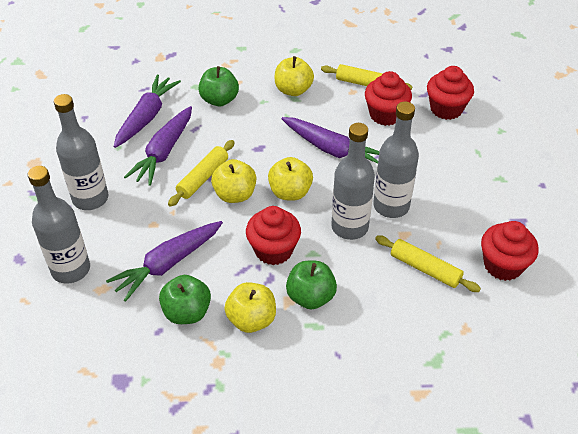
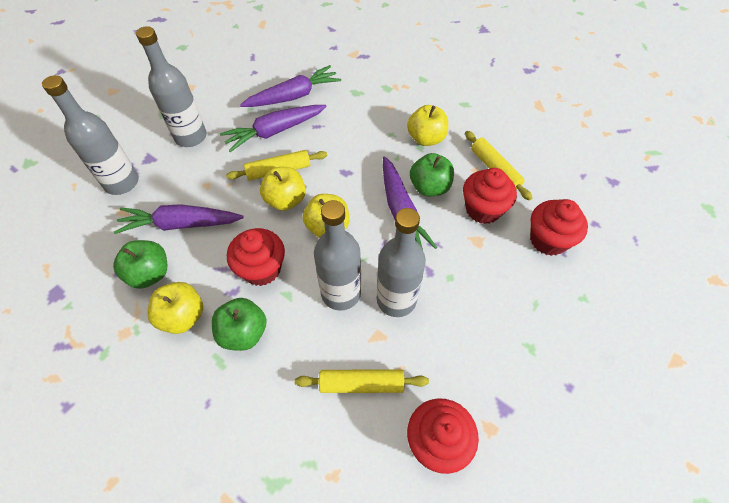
camera: 40 degrees right, 10 degrees up
green apple [198,66,239,107] -> green apple moved to [410,153,454,196]
yellow rolling pin [375,235,481,292] -> yellow rolling pin turned 75 degrees counterclockwise [295,370,429,393]

